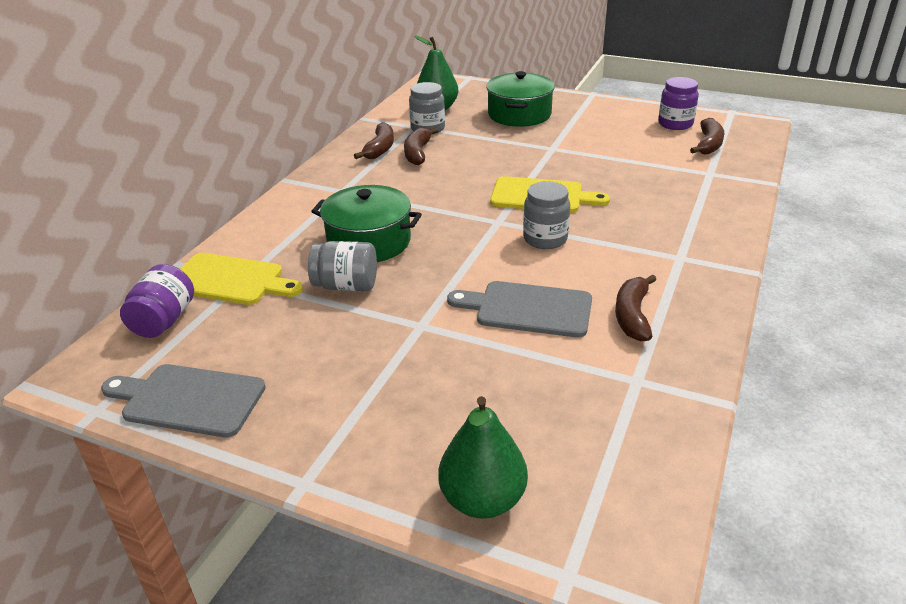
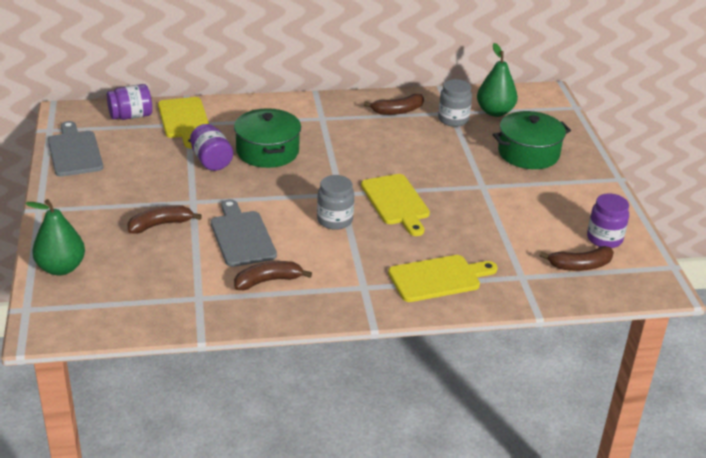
camera: 55 degrees right, 0 degrees up
grey jar [308,241,377,291] -> purple jar [190,124,233,171]
brown banana [404,127,438,165] -> brown banana moved to [127,205,202,234]
none -> yellow cutting board [388,255,498,302]

